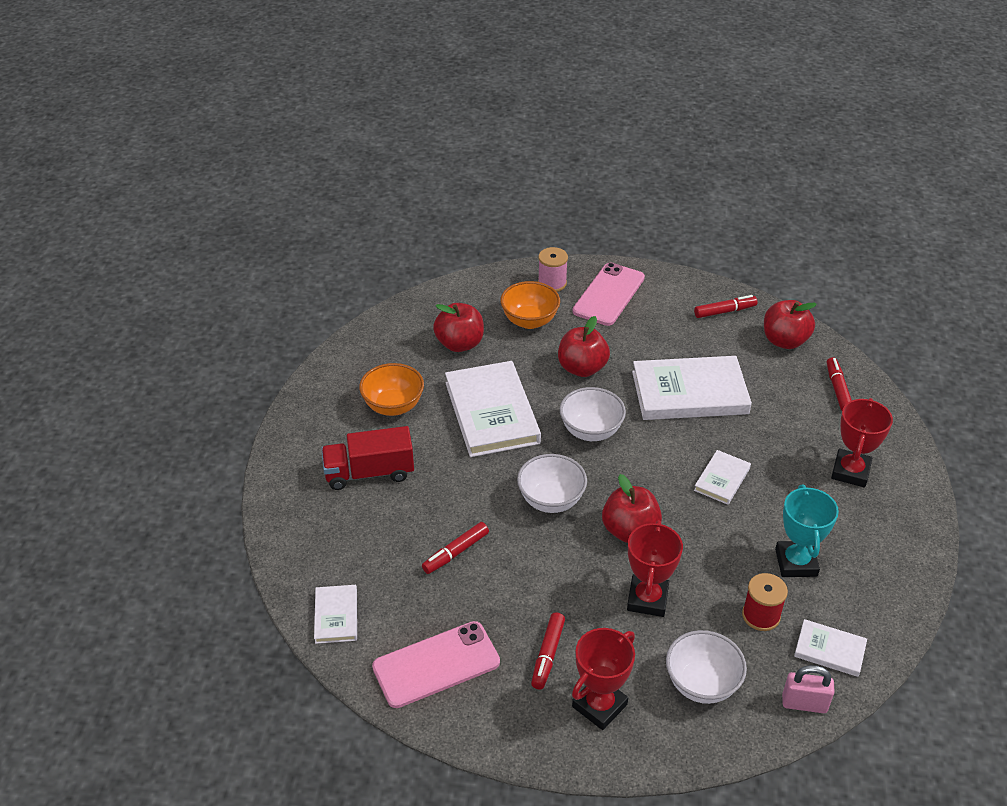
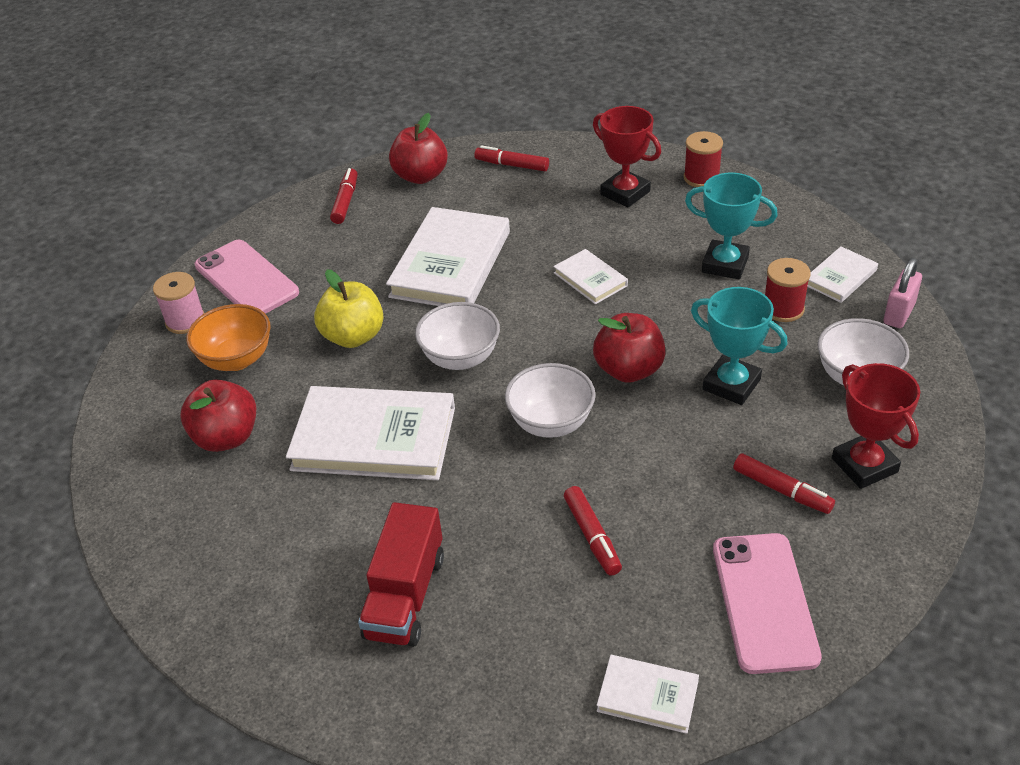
camera: 65 degrees left, 0 degrees up
orange bowl [359,363,424,416] -> none
red apple [558,316,610,377] -> yellow apple [314,269,384,348]
red trophy [627,520,683,617] -> turquoise trophy [691,287,788,405]
none -> red spool [684,131,723,187]

